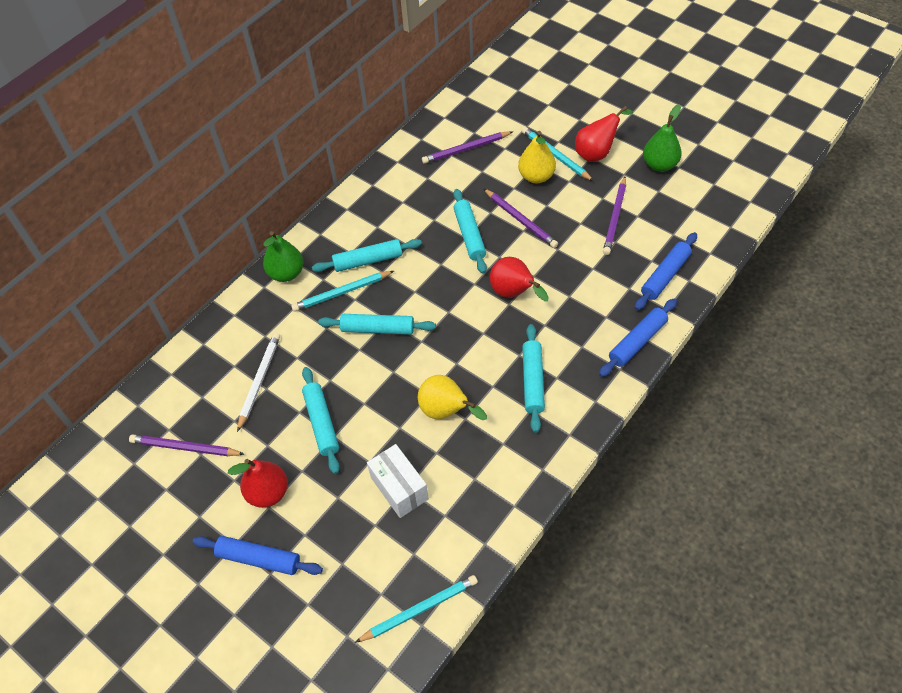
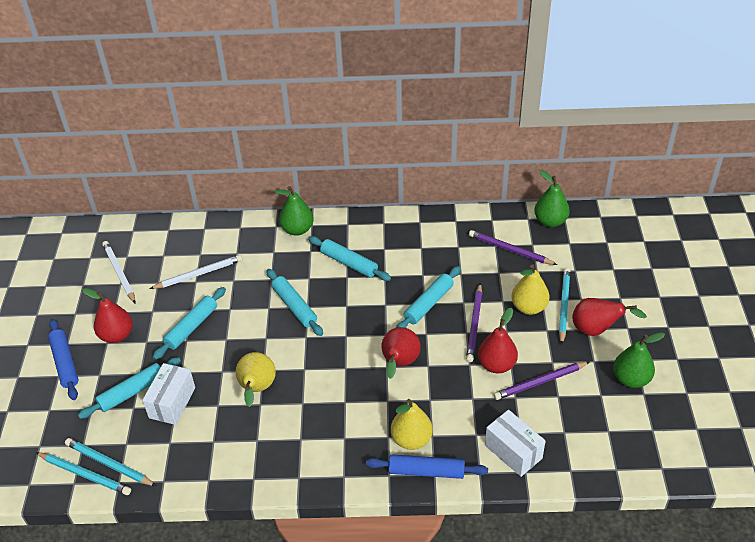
camera: 50 degrees right, 10 degrees down
purple pencil [129,434,244,456] -> white pencil [102,241,135,303]
turquoise pencil [291,271,394,312] -> turquoise pencil moved to [65,438,156,486]
turquoise rolling pin [522,324,545,433] -> turquoise rolling pin moved to [78,357,181,419]
blue rolling pin [635,232,697,310] -> white box [485,410,546,477]
none -> yellow pear [391,399,433,450]
none -> red pear [478,308,518,373]
none -> green pear [534,170,570,227]

